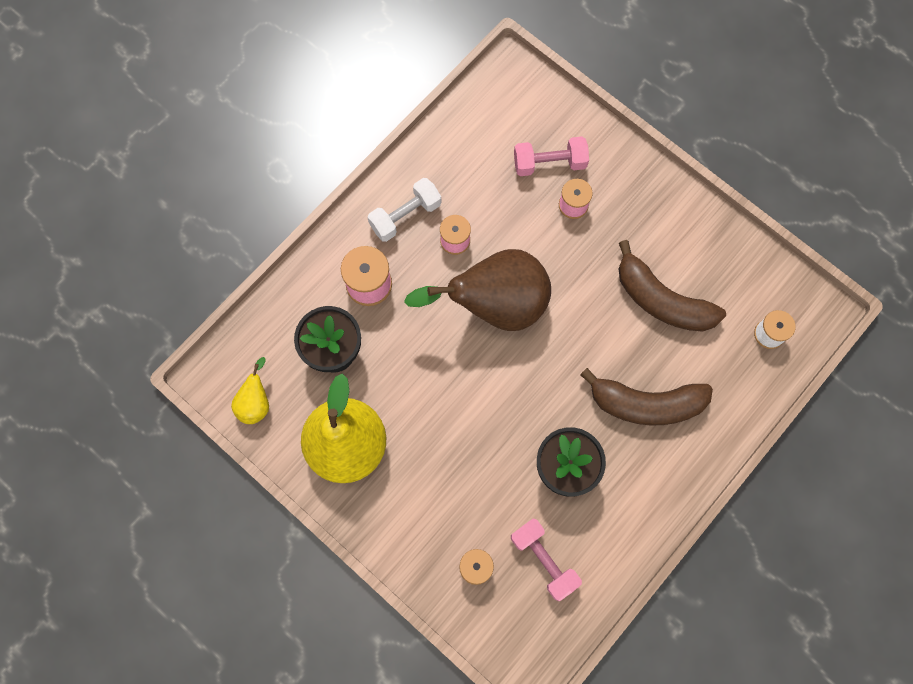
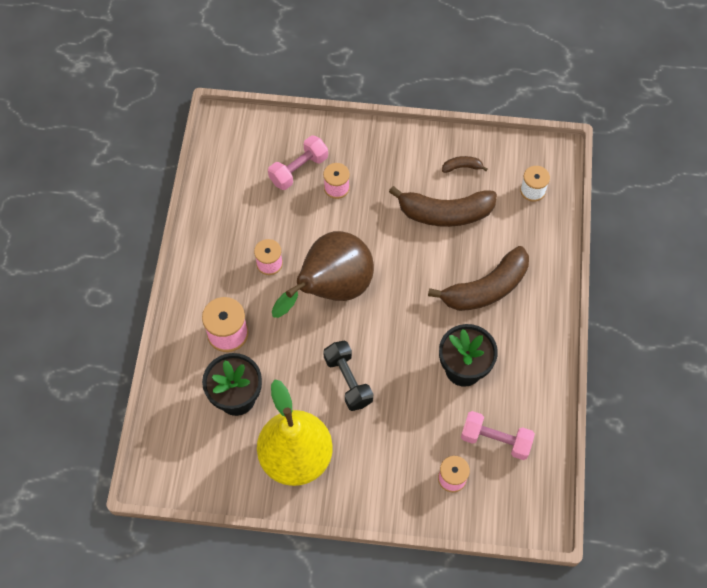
camera: 35 degrees left, 10 degrees down
yellow pear [231,357,269,424] -> none
white dumbbell [367,178,441,242] -> none
none -> black dumbbell [323,341,373,411]
none -> brown banana [442,156,488,173]

